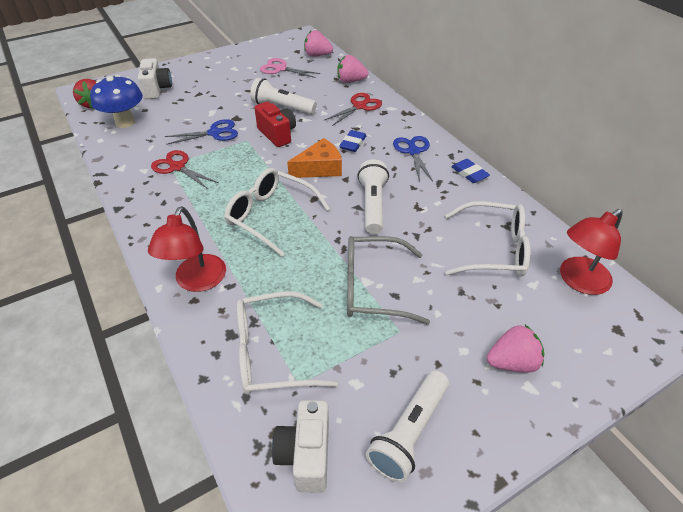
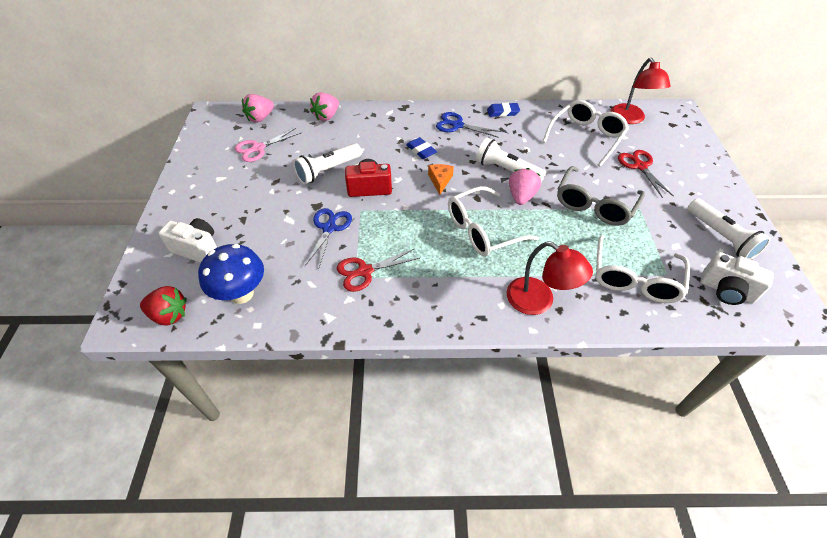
camera: 60 degrees left, 5 degrees up
orange cheese [287,138,342,178] -> orange cheese [428,164,454,195], size x0.66
red scissors [323,93,382,126] -> red scissors moved to [618,150,673,198]
pink strawberry [487,325,544,373] -> pink strawberry moved to [509,168,541,205]

